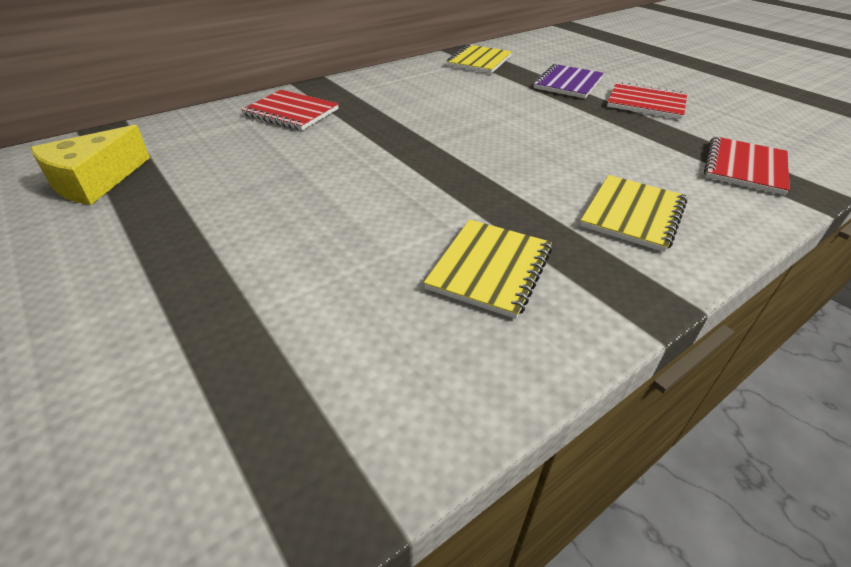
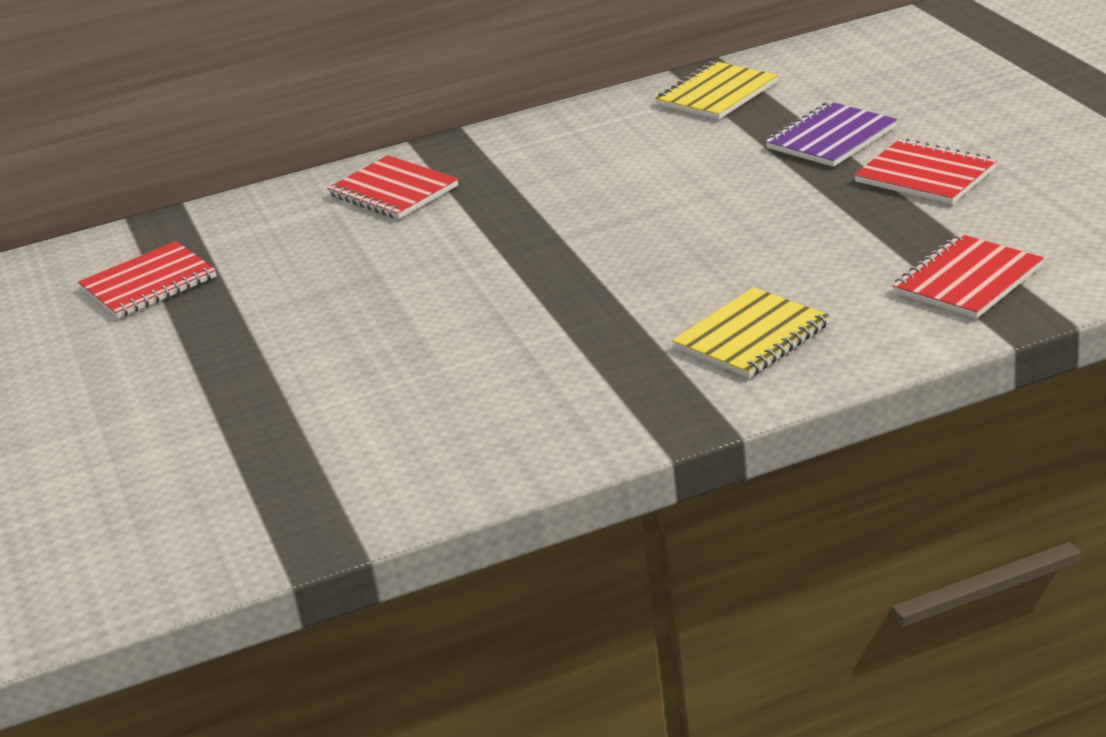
camera: 20 degrees right, 10 degrees down
yellow cheese [30,125,150,205] -> red notebook [78,241,216,318]
yellow notebook [424,219,552,319] -> none

